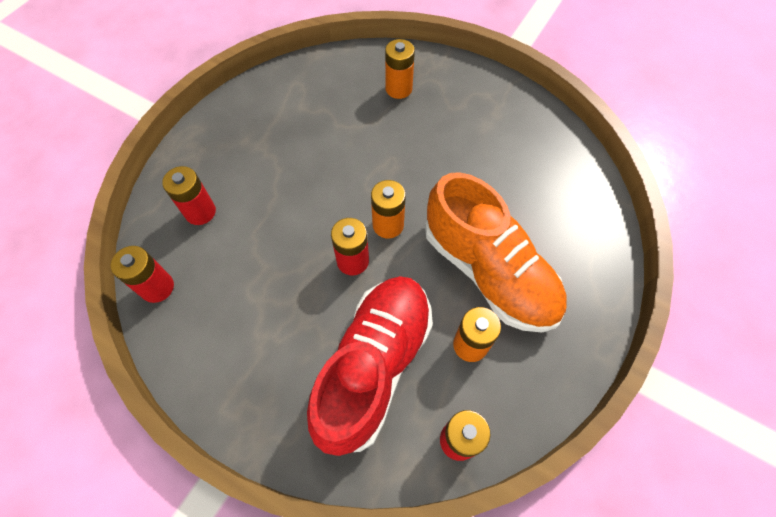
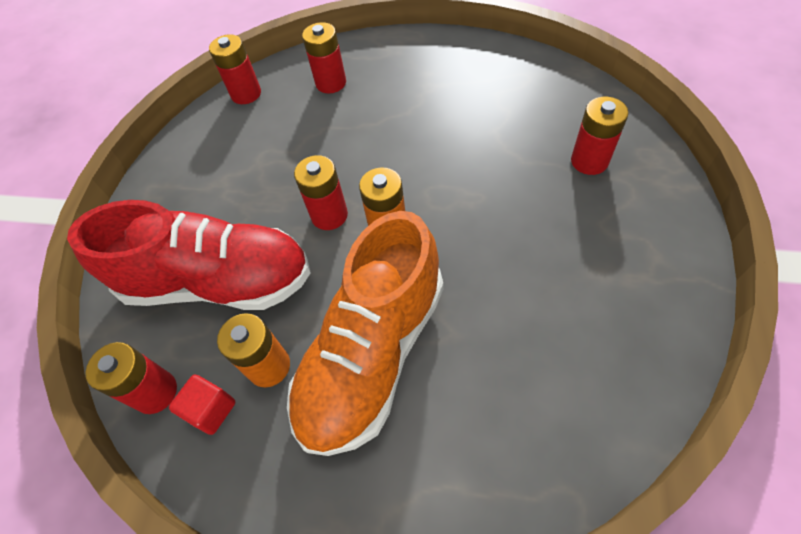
camera: 75 degrees right, 5 degrees down
orange battery [385,39,415,99] -> red battery [571,97,629,175]
none -> red cube [169,374,235,435]

